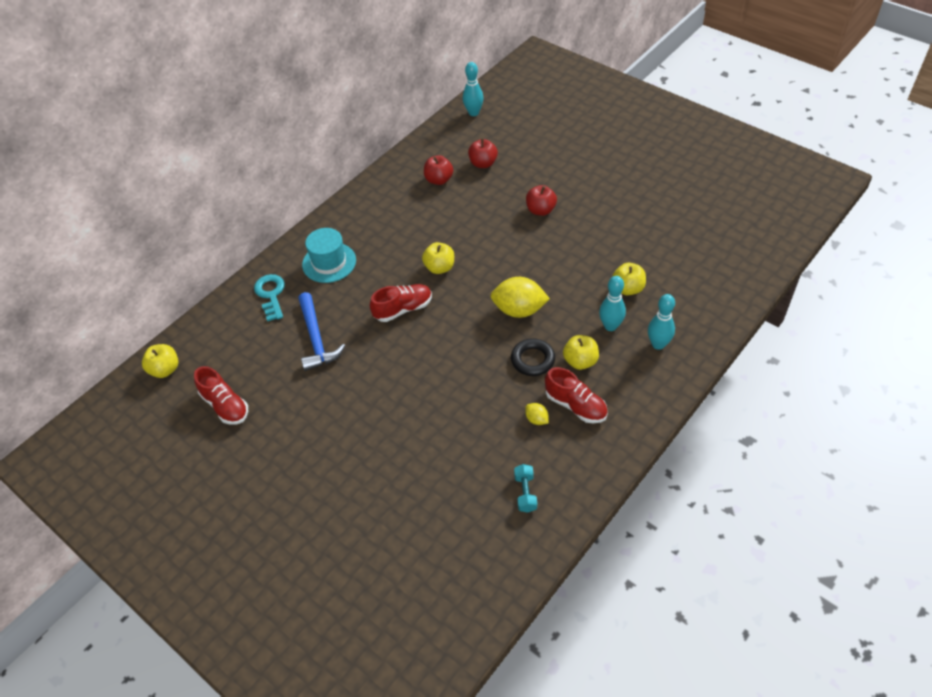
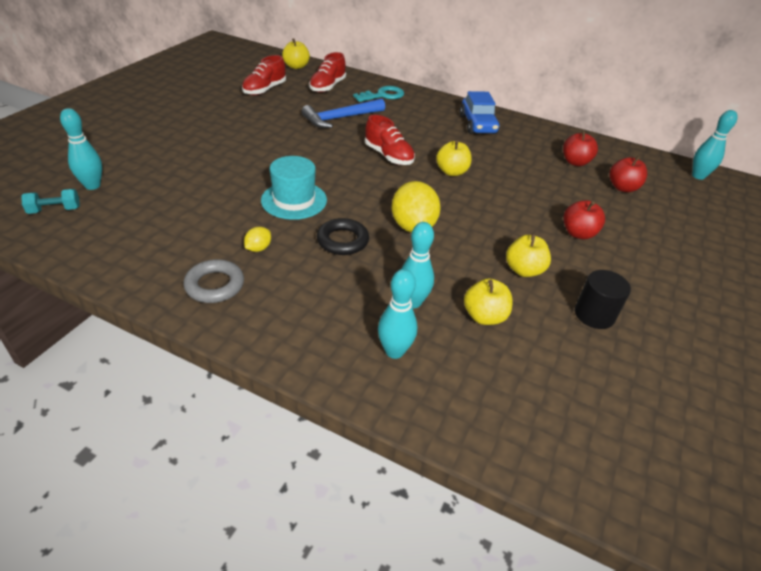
camera: 70 degrees right, 10 degrees down
turquoise hat [302,228,356,283] -> turquoise hat moved to [261,156,327,220]
turquoise dumbbell [514,464,537,513] -> turquoise dumbbell moved to [21,189,80,214]
red shoe [545,367,608,423] -> red shoe moved to [309,52,346,93]
yellow apple [563,335,599,370] -> yellow apple moved to [506,233,551,277]
none -> turquoise bowling pin [60,108,102,190]
none -> grey ring [183,259,244,303]
none -> blue car [460,91,500,134]
none -> black cylinder [575,270,631,329]

